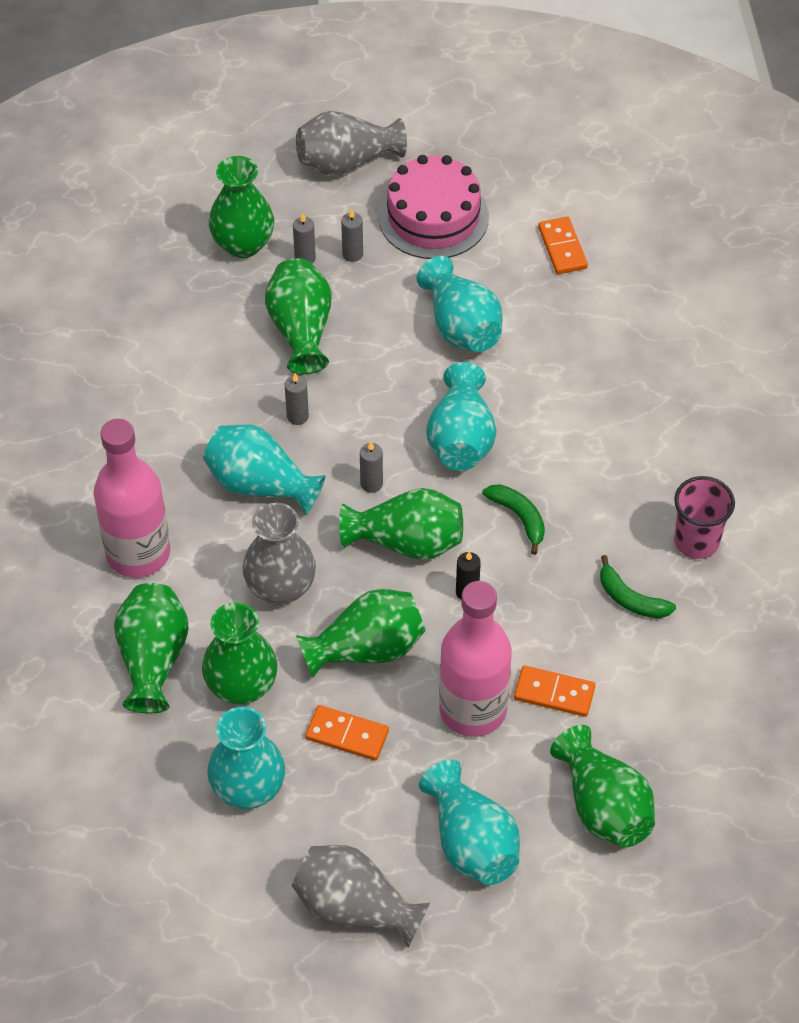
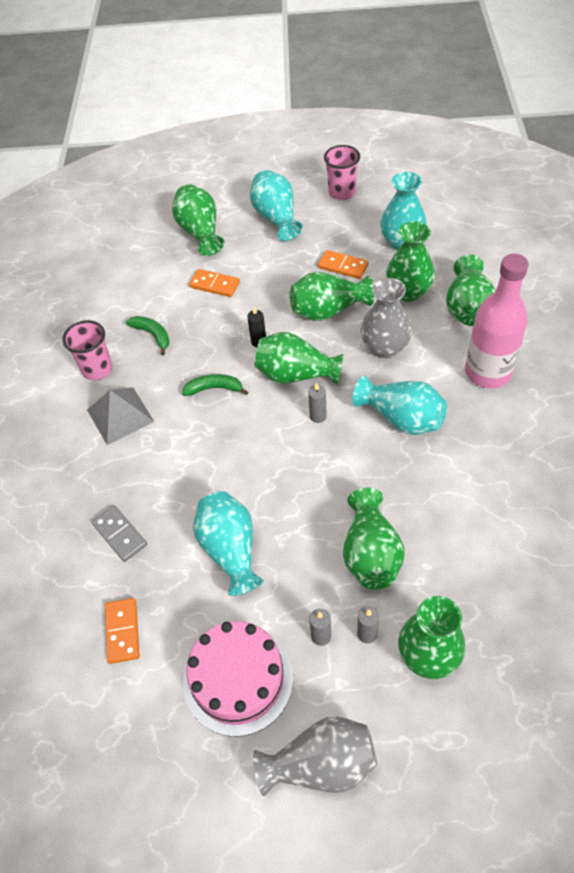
camera: 170 degrees left, 0 degrees up
grey candle [285,373,309,425] -> none
grey vase [292,845,430,948] -> pink cup [324,145,360,200]
turquoise vase [426,362,496,471] -> none
pink bottle [439,581,512,737] -> none
green banana [483,484,545,555] -> green banana turned 120 degrees clockwise [182,374,248,396]
none -> grey pyramid [87,387,155,445]
none -> grey domino [92,506,147,562]

